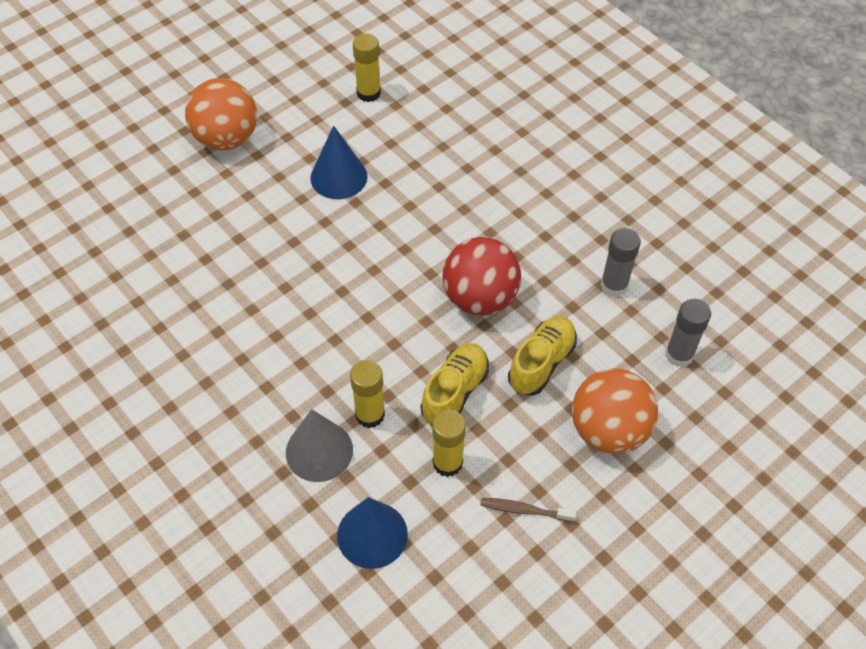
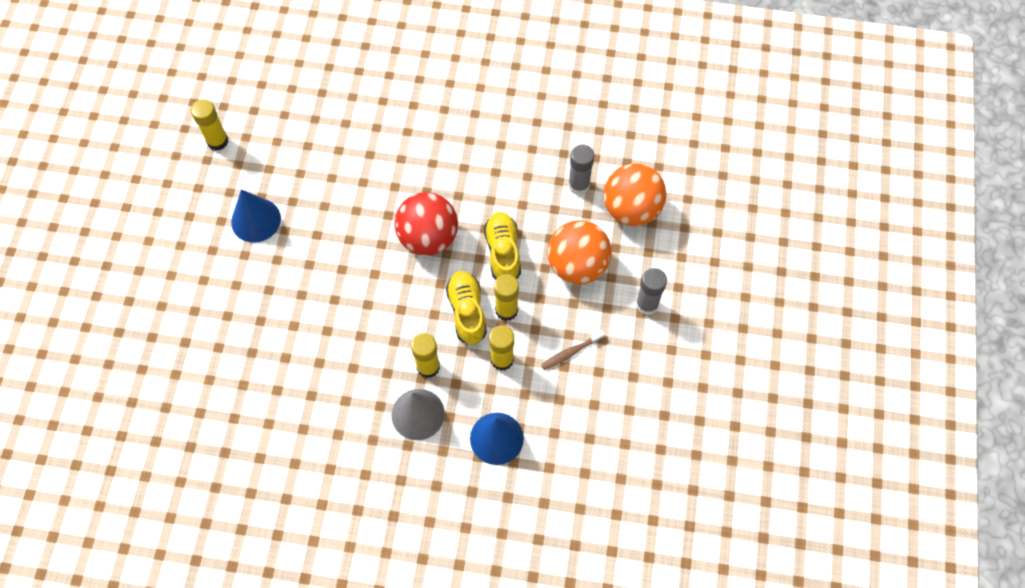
camera: 40 degrees left, 10 degrees up
orange ball [185,78,257,150] -> orange ball moved to [604,163,667,226]
grey glue stick [601,228,641,297] -> grey glue stick moved to [636,268,667,315]
none -> yellow glue stick [494,274,519,321]

